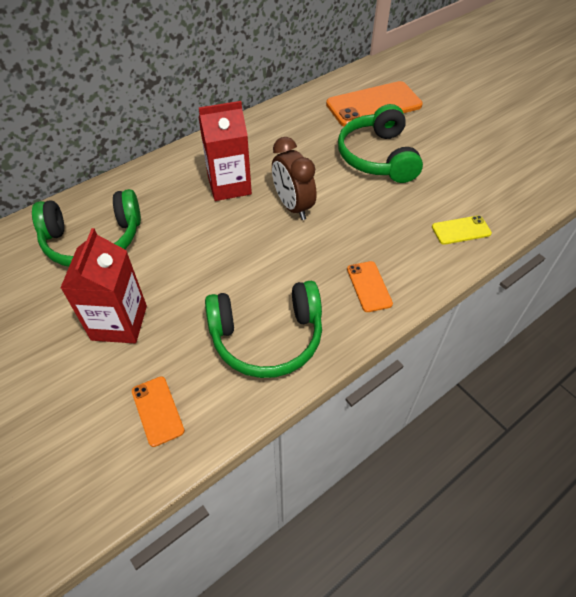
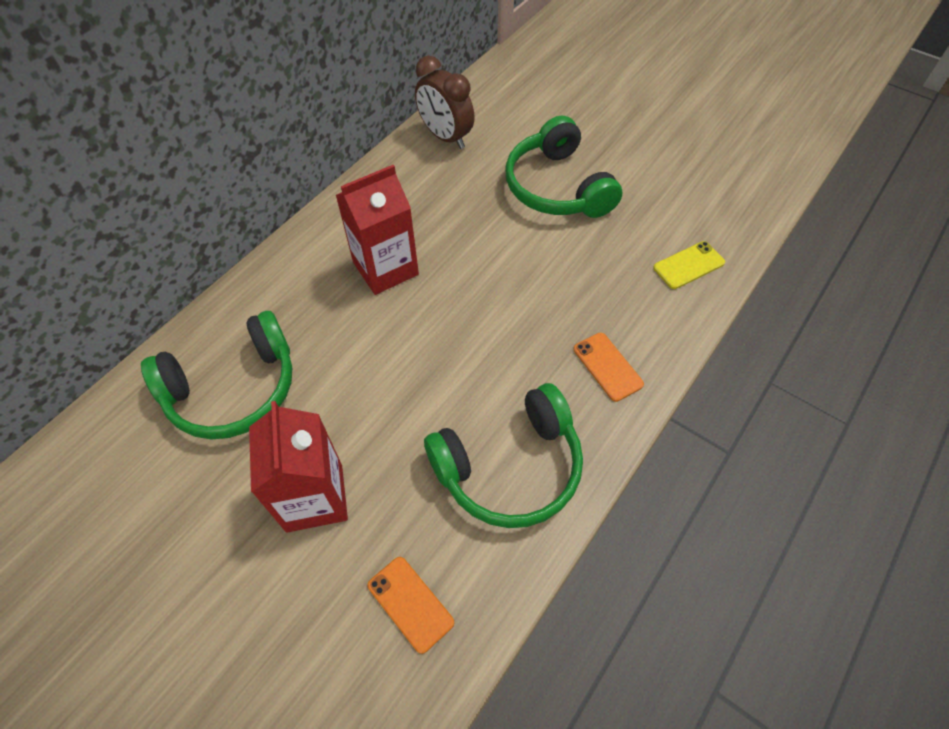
camera: 15 degrees left, 5 degrees up
brown clock [272,137,317,220] -> brown clock moved to [415,56,475,149]
orange phone [326,81,423,126] -> none

